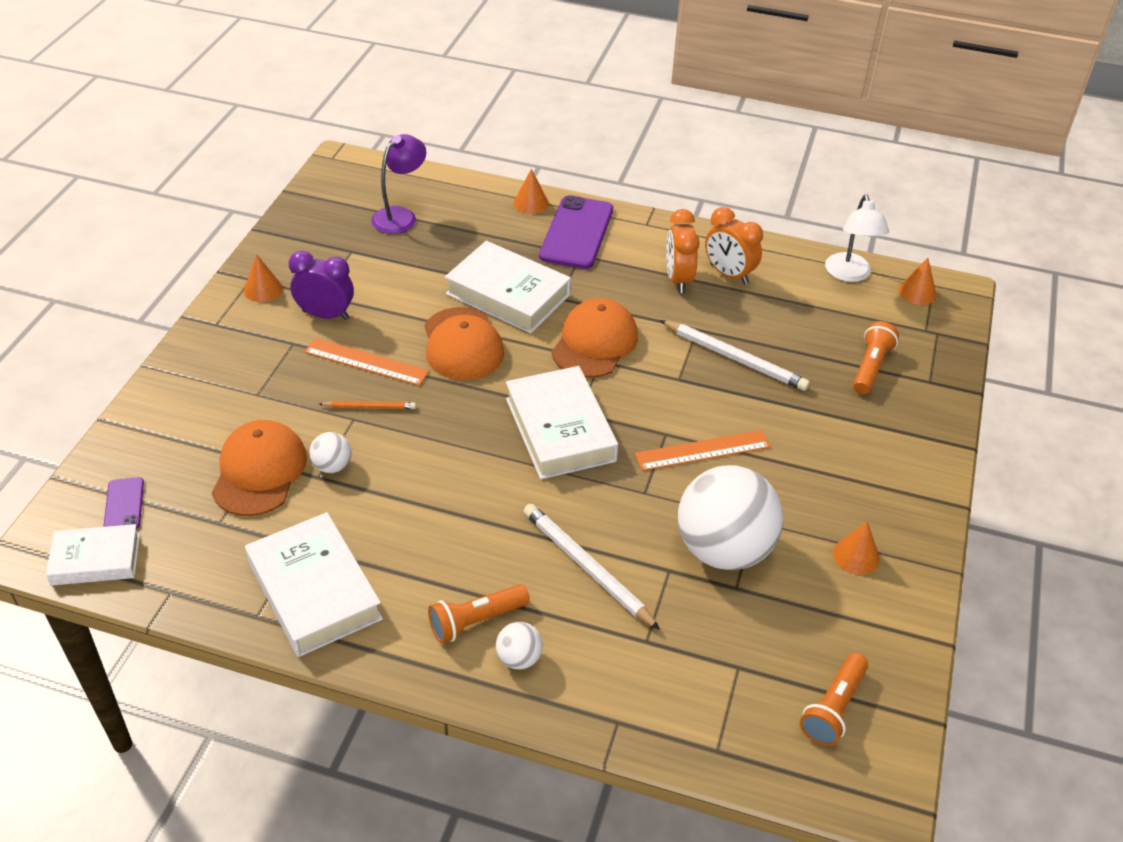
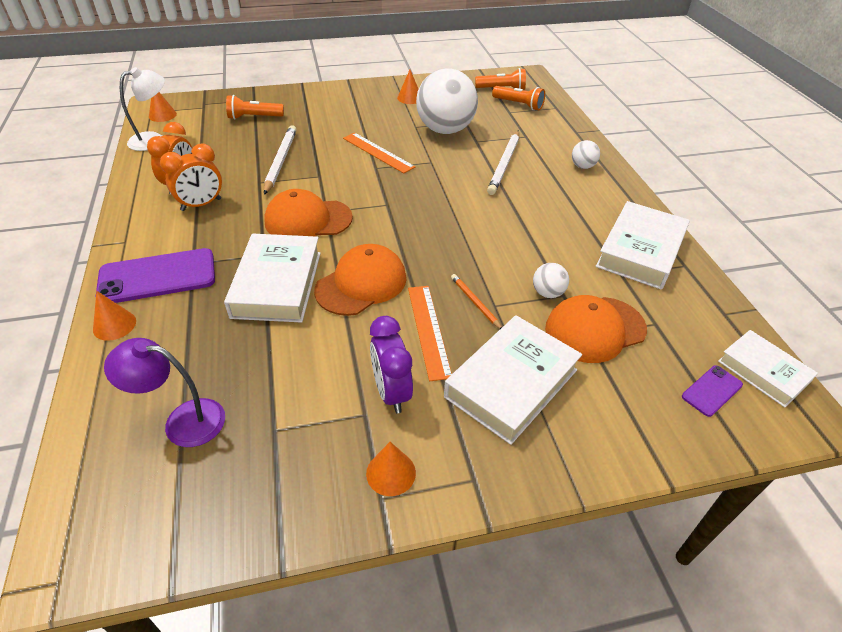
camera: 120 degrees left, 0 degrees up
orange flashlight [428,584,530,644] -> orange flashlight moved to [492,86,545,110]
white book [506,366,618,479] -> white book moved to [444,315,582,445]

